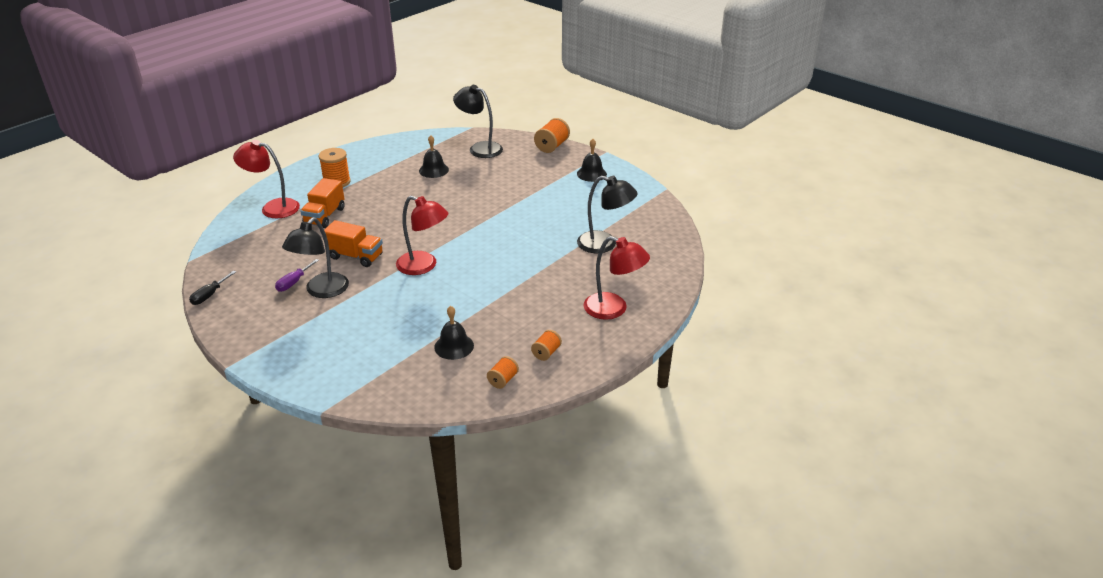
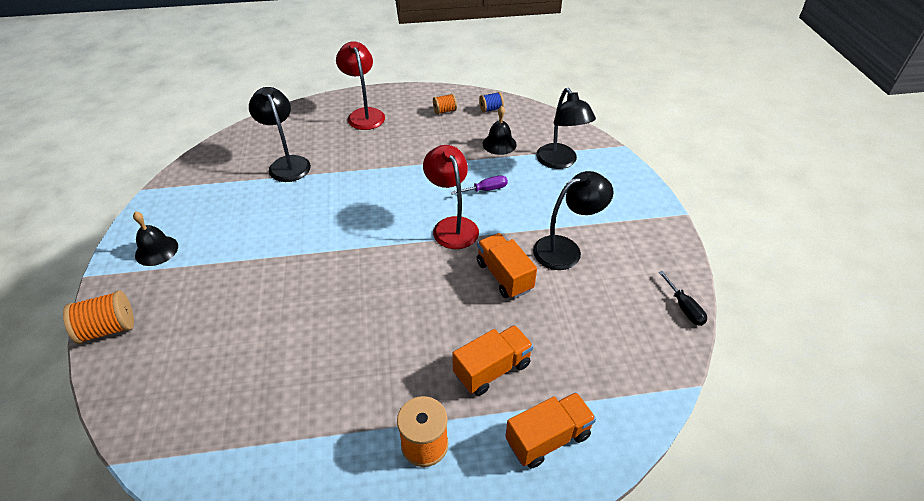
camera: 140 degrees left, 10 degrees up
black screwdriver [189,271,236,305] -> black screwdriver turned 90 degrees clockwise [658,271,707,326]
red lamp [233,140,300,218] -> orange truck [505,392,596,469]
purple screwdriver [275,259,319,292] -> purple screwdriver moved to [450,175,508,195]
black bell [419,135,449,178] -> none
black lamp [453,85,503,158] -> black lamp moved to [536,88,596,169]
orange spool [487,356,519,389] -> blue spool [479,92,504,113]

